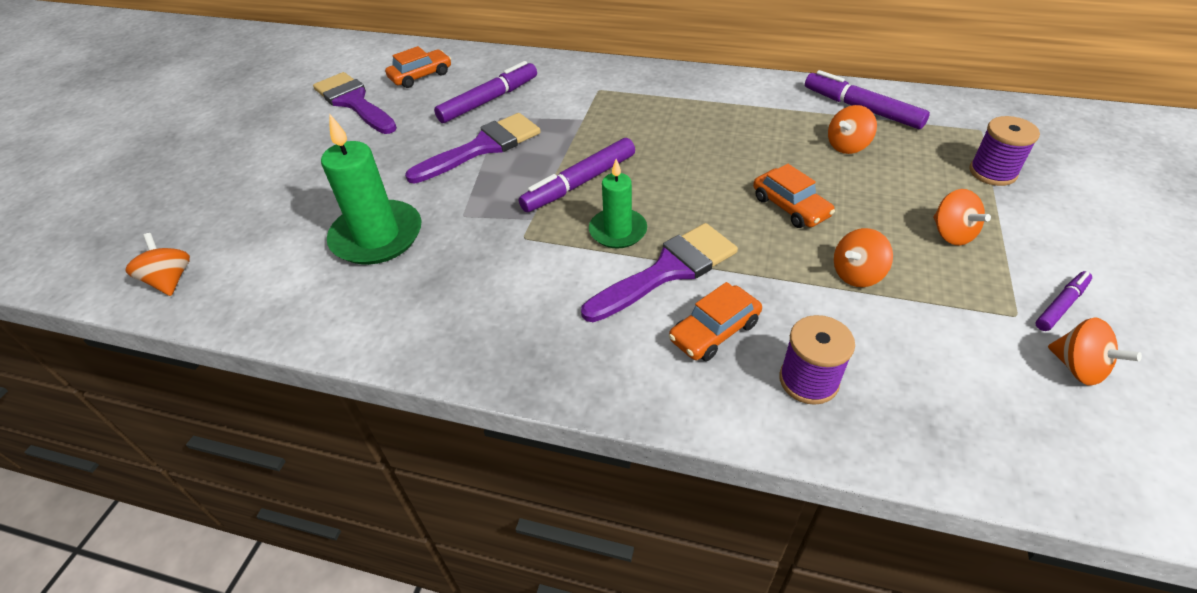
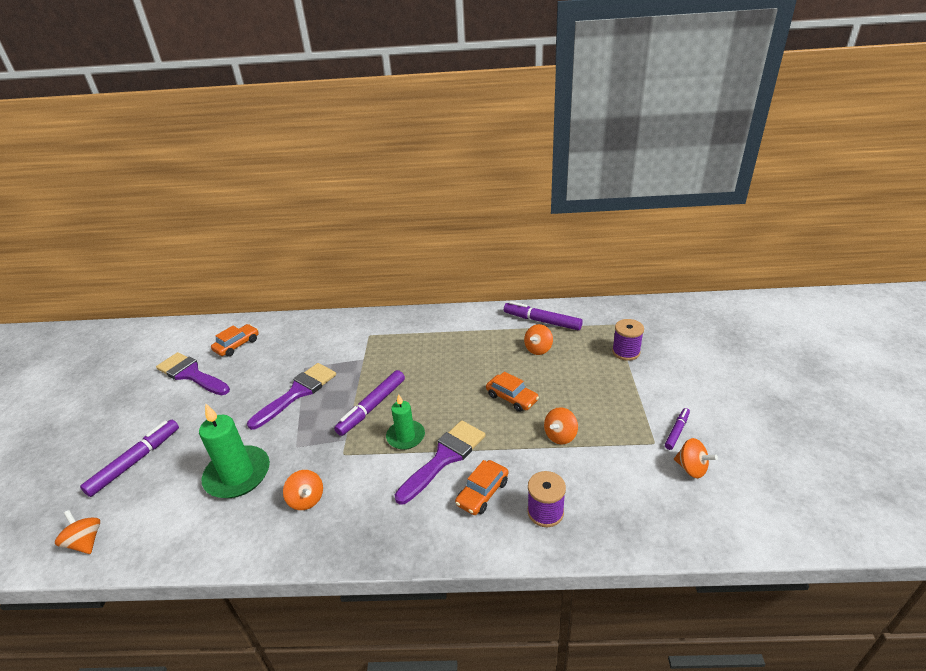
camera: 15 degrees left, 10 degrees down
purple marker [434,61,537,123] -> purple marker moved to [80,420,179,497]
orange spinning top [933,189,991,245] -> orange spinning top moved to [283,470,323,510]

